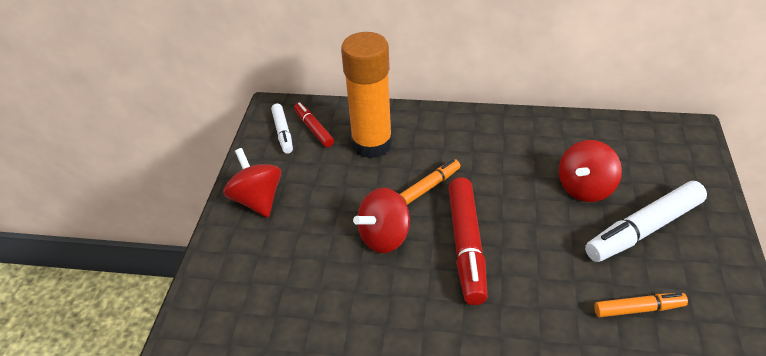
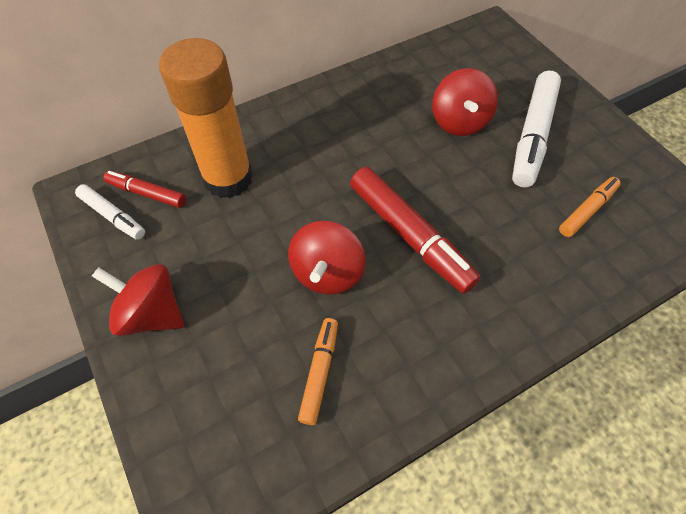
camera: 40 degrees left, 15 degrees up
orange marker [399,159,460,205] -> orange marker moved to [298,318,338,425]

